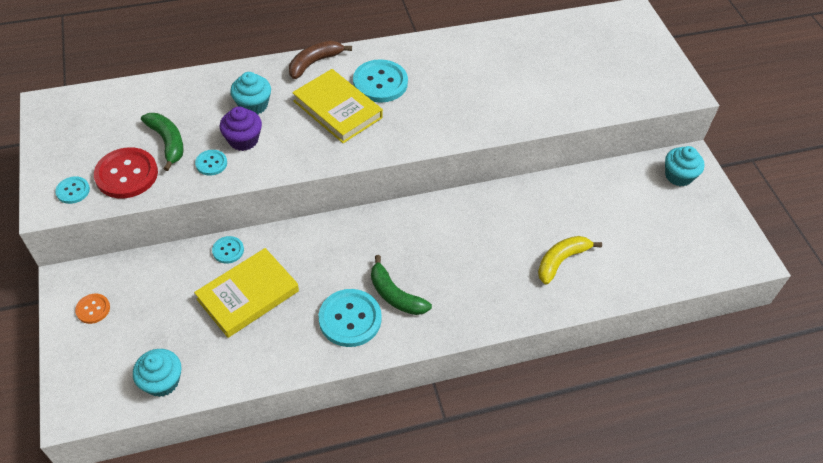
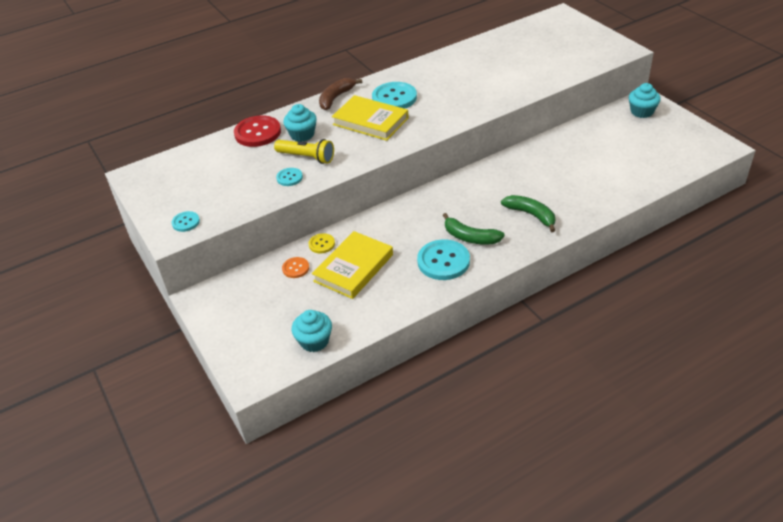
camera: 10 degrees left, 10 degrees down
orange button [75,294,110,324] -> orange button moved to [282,257,309,278]
red button [94,147,158,198] -> red button moved to [234,115,281,147]
green banana [141,113,184,171] -> green banana moved to [501,195,556,232]
turquoise button [212,236,244,264] -> yellow button [309,233,335,253]
purple cupcake [220,107,262,151] -> yellow flashlight [274,139,334,164]
yellow banana [538,236,602,285] -> none

